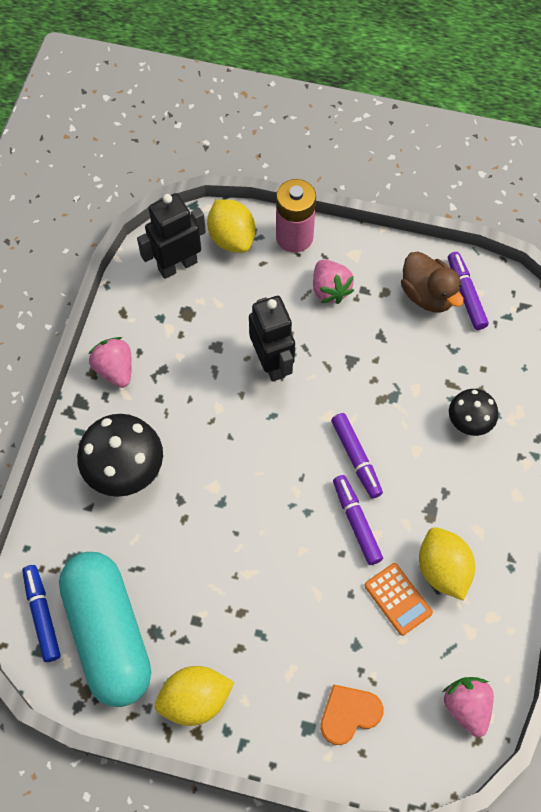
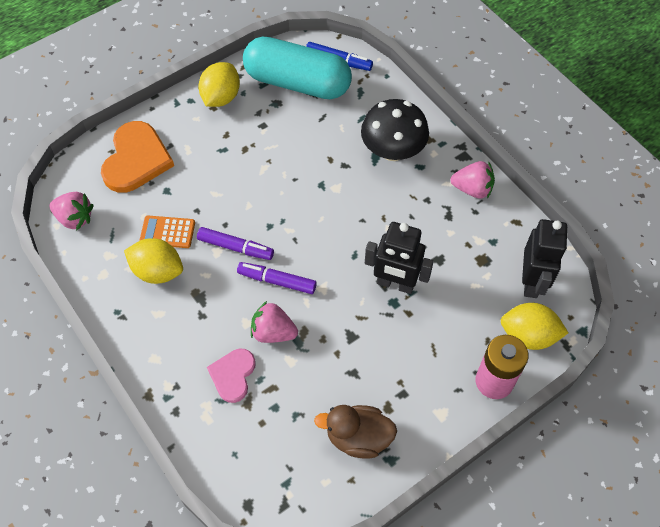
camera: 130 degrees right, 5 degrees down
pink strawberry [313,260,354,304] -> pink strawberry moved to [251,301,298,343]
orange heart [320,684,384,745] -> orange heart [101,121,174,193], size x1.68
purple marker [448,252,489,330] -> none
black mushroom [449,389,498,436] -> pink heart [207,349,256,403]

